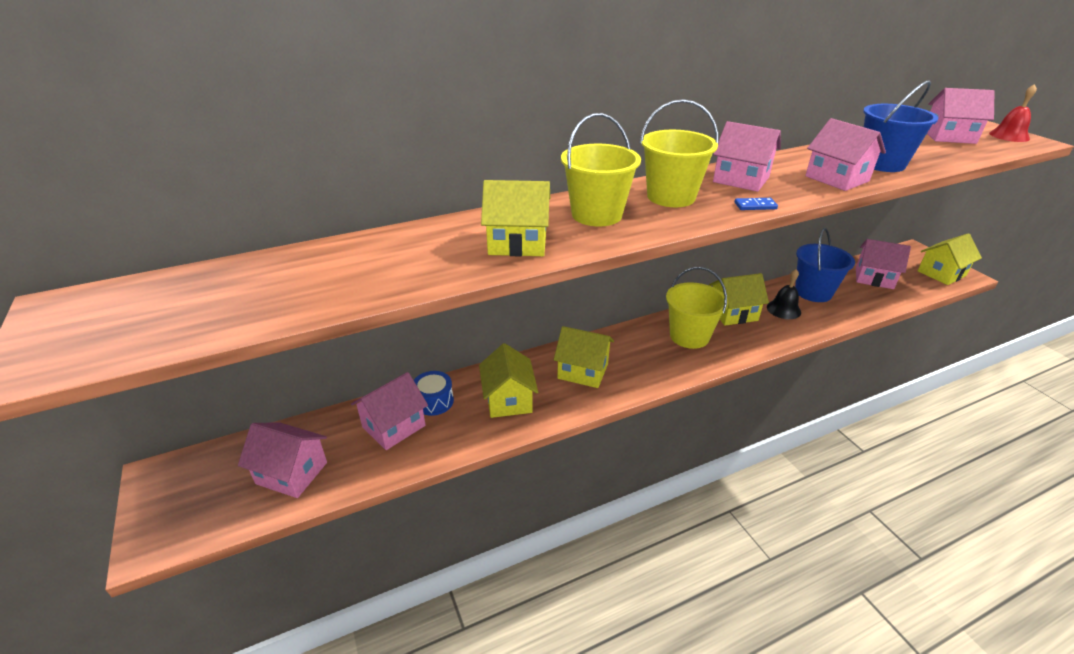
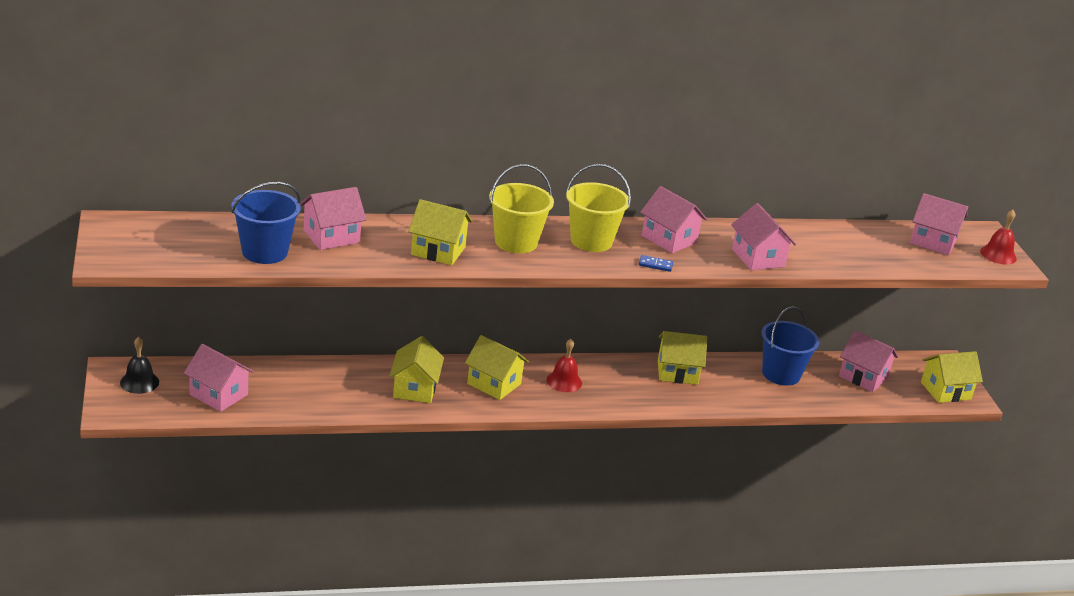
camera: 10 degrees right, 5 degrees down
pink house [351,372,428,450] -> pink house moved to [300,187,366,250]
blue drum [414,371,454,416] -> none
yellow bucket [666,267,728,349] -> none
black bell [767,269,801,319] -> black bell moved to [120,337,159,394]
blue bucket [863,81,938,172] -> blue bucket moved to [231,182,301,264]
none -> red bell [546,339,582,392]

